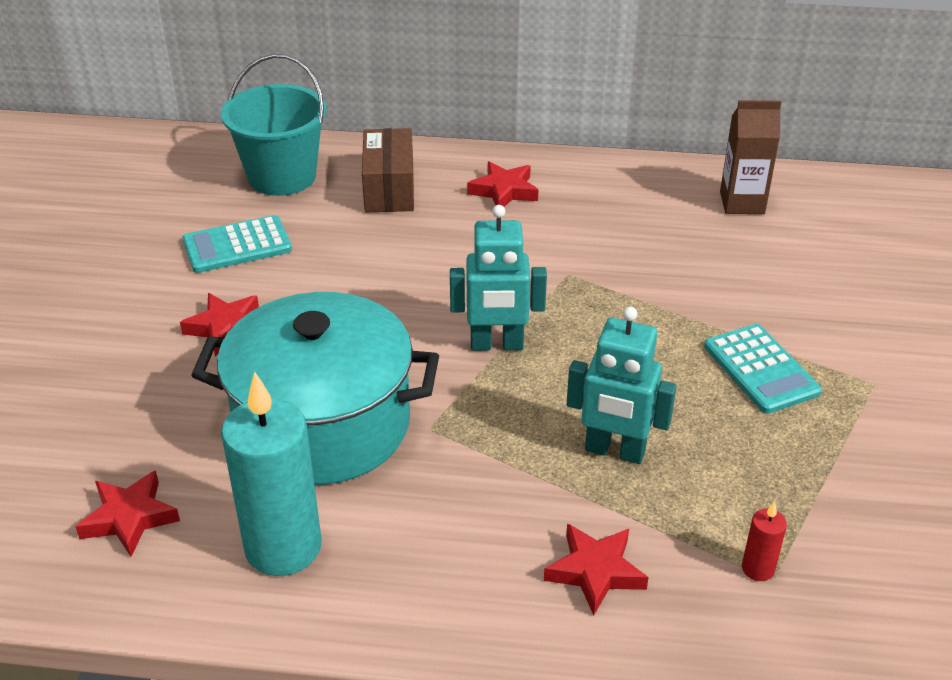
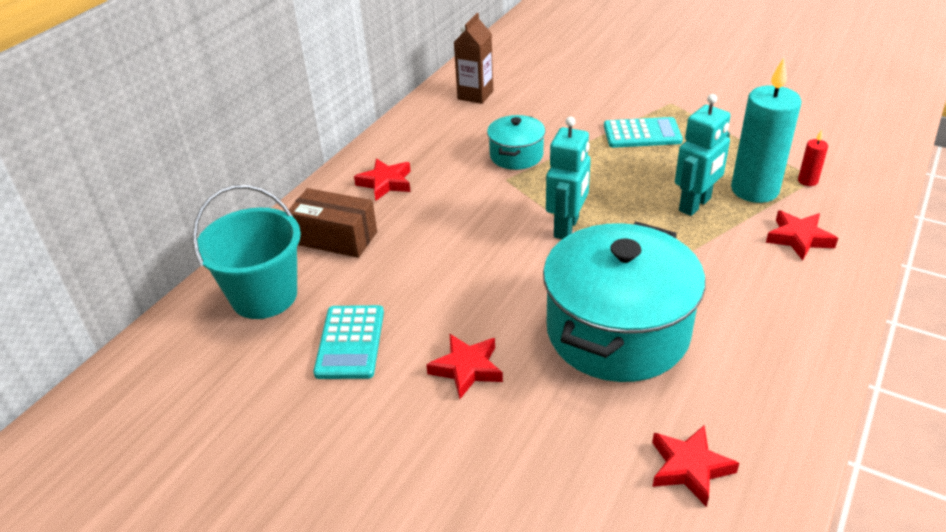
camera: 65 degrees left, 0 degrees up
turquoise candle [221,372,321,576] -> turquoise candle moved to [731,57,801,203]
none -> turquoise pot [487,115,545,170]

